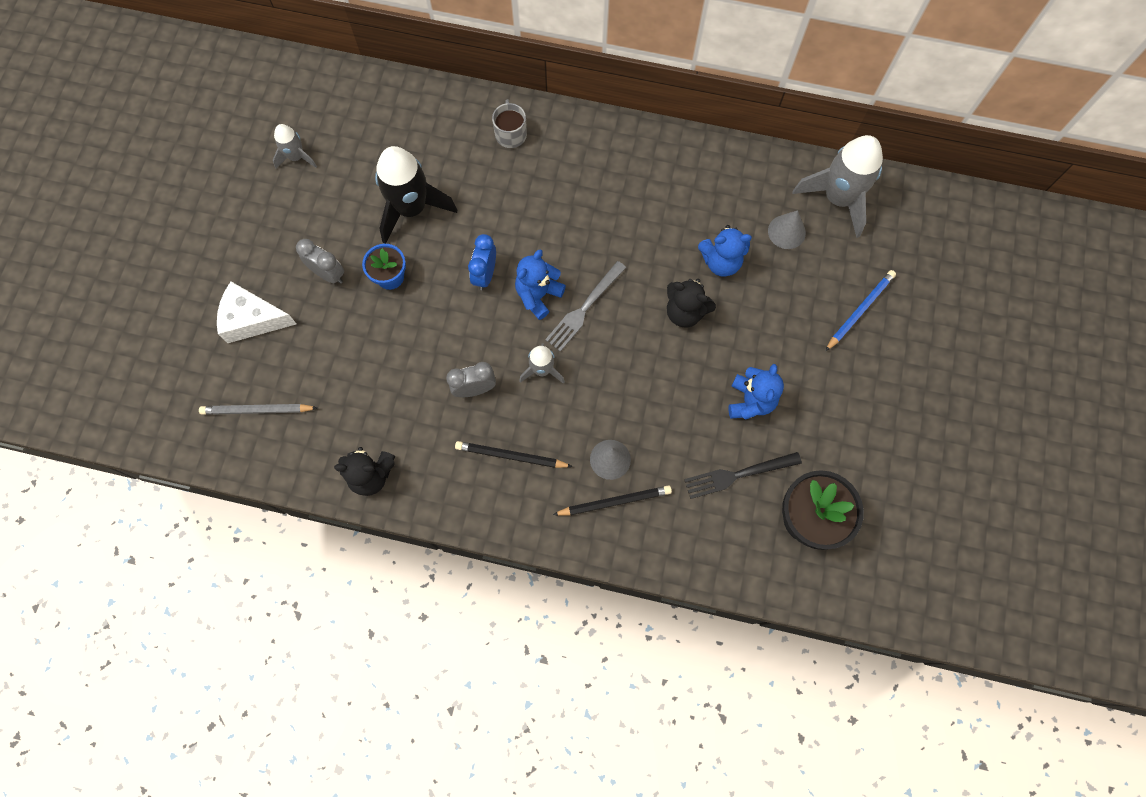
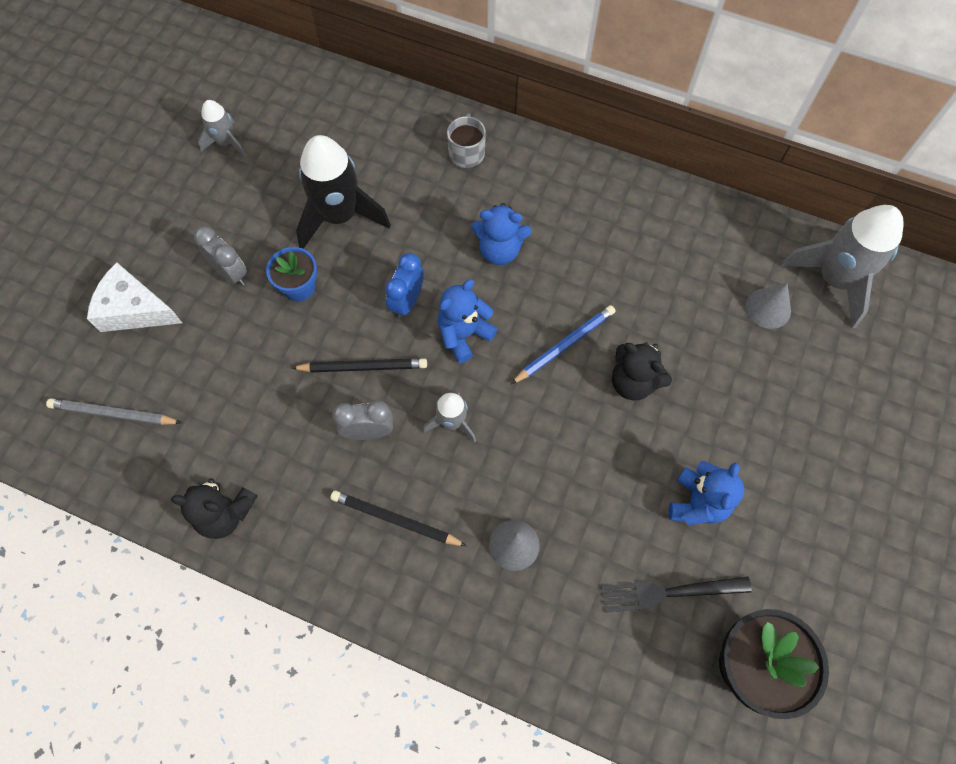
camera: 10 degrees right, 5 degrees down
grey fork [545,261,626,352] -> none
black pencil [553,485,672,515] -> black pencil moved to [292,358,427,372]
blue teddy bear [698,225,752,277] -> blue teddy bear moved to [471,203,531,265]
blue pencil [825,270,896,351] -> blue pencil moved to [511,305,615,384]

